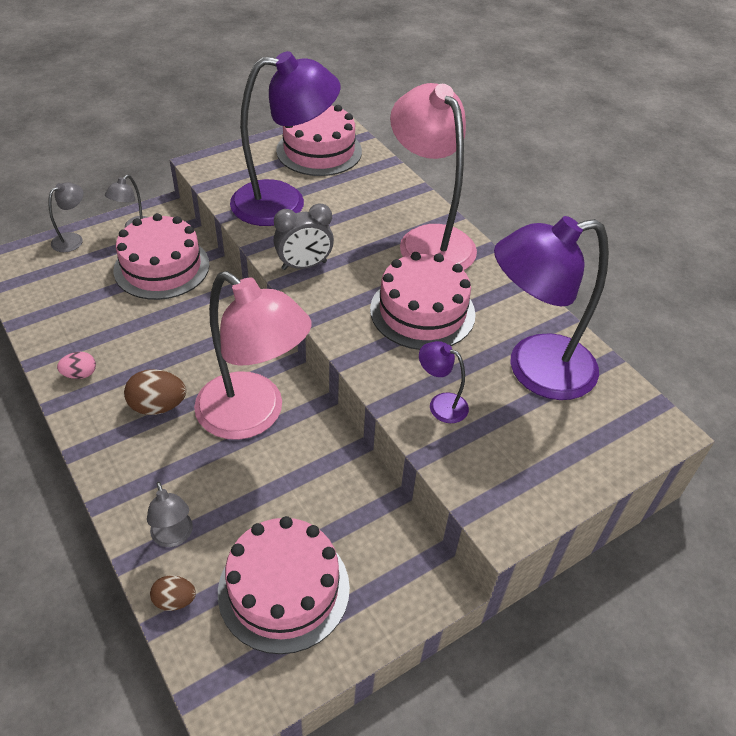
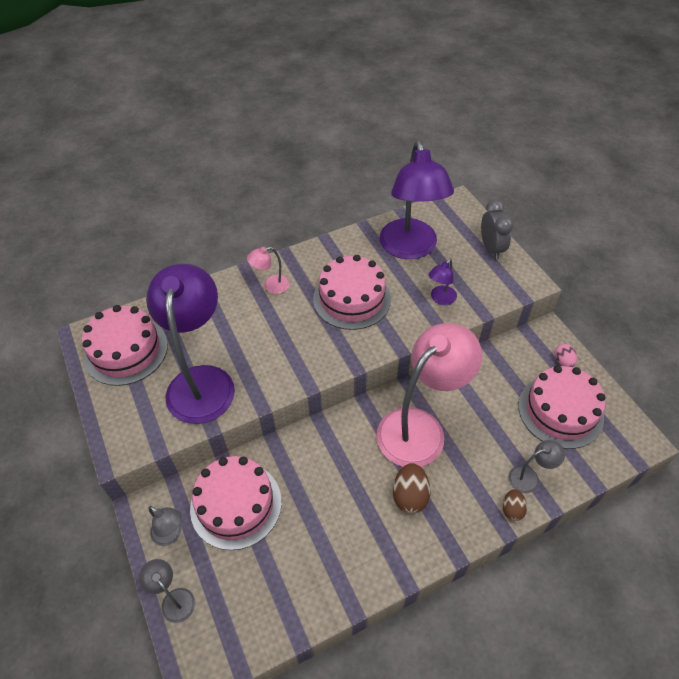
camera: 80 degrees left, 5 degrees up
pink egg [57,352,96,379] -> pink egg moved to [555,344,577,367]
brown egg [150,575,196,611] -> brown egg moved to [503,489,527,521]
grey clock [274,203,334,270] -> grey clock moved to [481,200,513,260]
pink lamp [390,83,477,270] -> pink lamp [247,247,290,294], size x0.42

